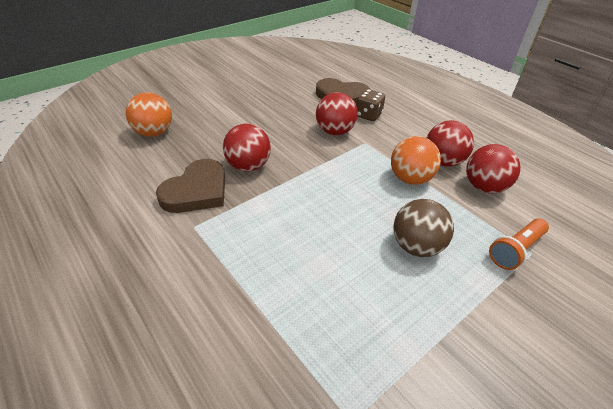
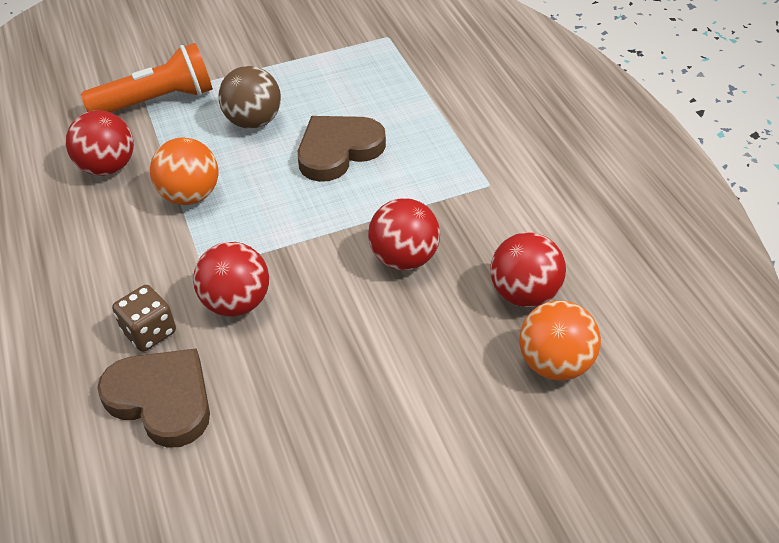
camera: 160 degrees left, 5 degrees up
brown heart [156,159,225,213] -> brown heart moved to [298,116,386,182]
red ball [427,120,474,167] -> red ball moved to [491,232,566,307]
orange flashlight [489,218,549,270] -> orange flashlight [81,43,213,113], size x1.51

